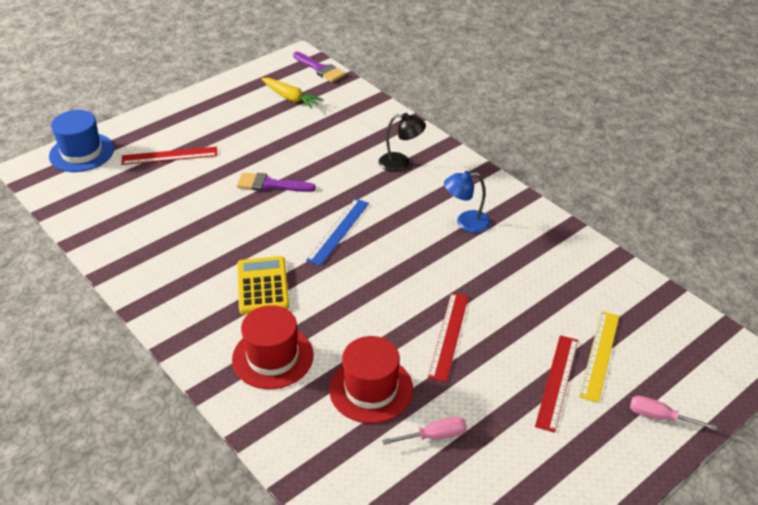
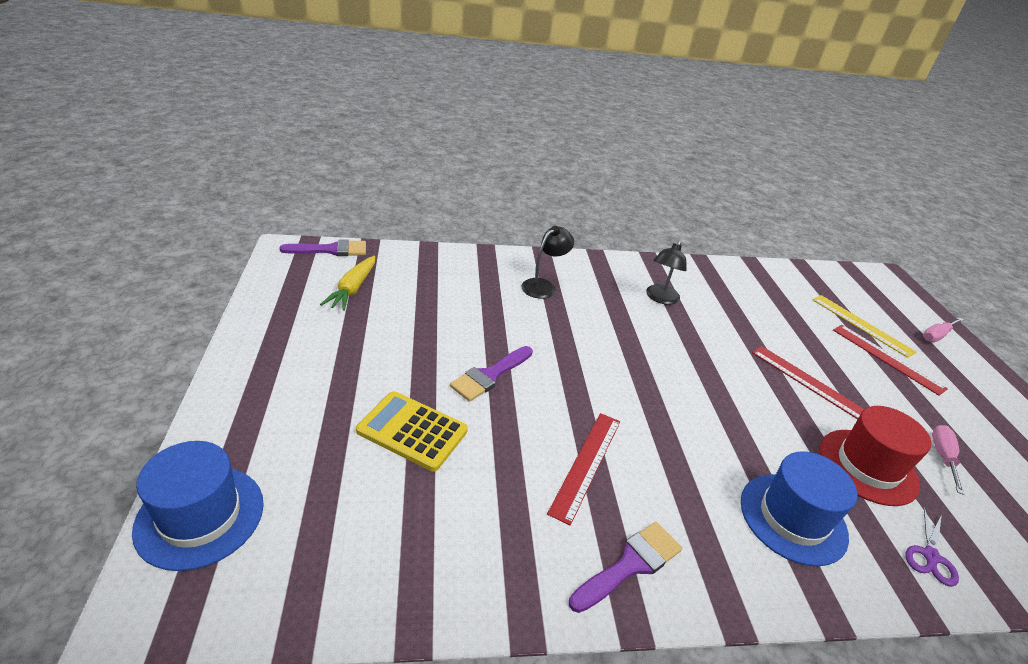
camera: 60 degrees left, 5 degrees down
red ruler [121,147,217,165] -> red ruler moved to [547,413,620,525]
red hat [232,305,314,389] -> blue hat [741,451,858,566]
yellow calculator [237,256,289,314] -> yellow calculator moved to [356,391,468,472]
yellow carrot [261,78,324,109] -> yellow carrot turned 120 degrees clockwise [320,256,375,311]
blue ruler [306,198,369,266] -> none
blue lamp [444,171,491,233] -> black lamp [646,241,686,305]
none -> purple brush [569,522,682,613]
none -> purple scissors [905,507,959,587]

